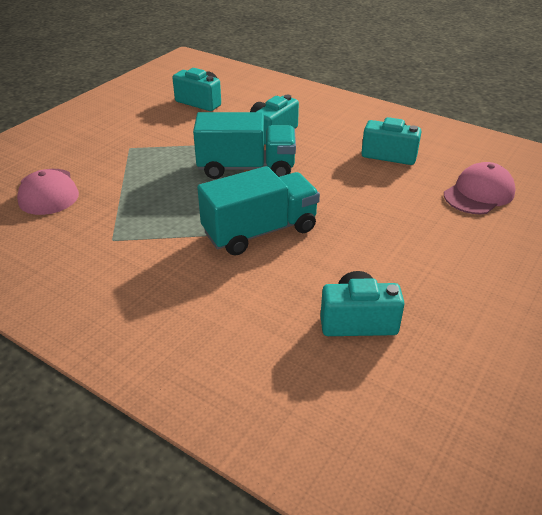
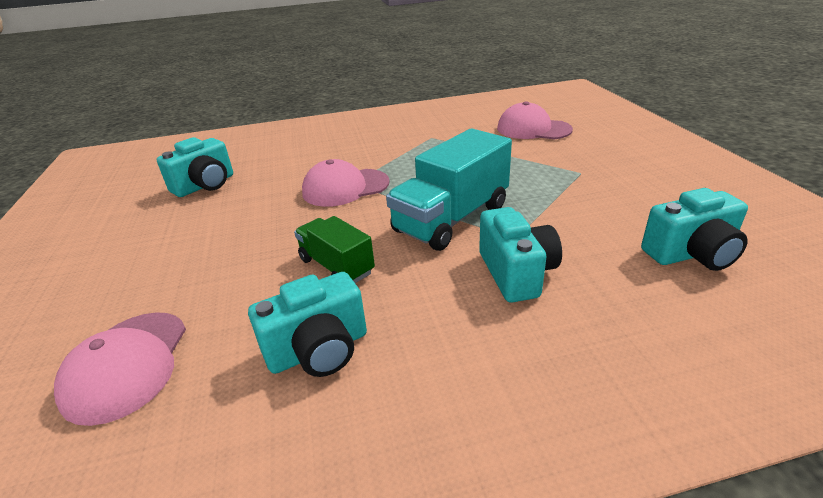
camera: 135 degrees right, 5 degrees down
turquoise truck [197,166,320,255] -> pink cap [302,159,390,207]
none -> green truck [294,216,375,283]

